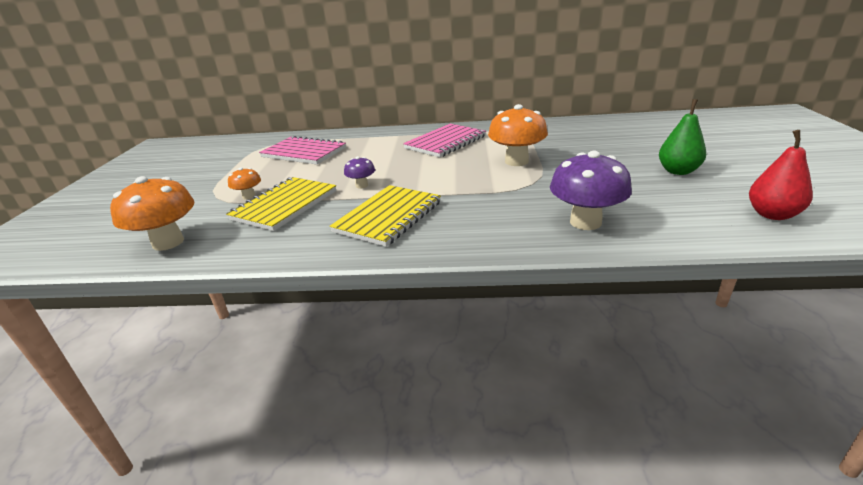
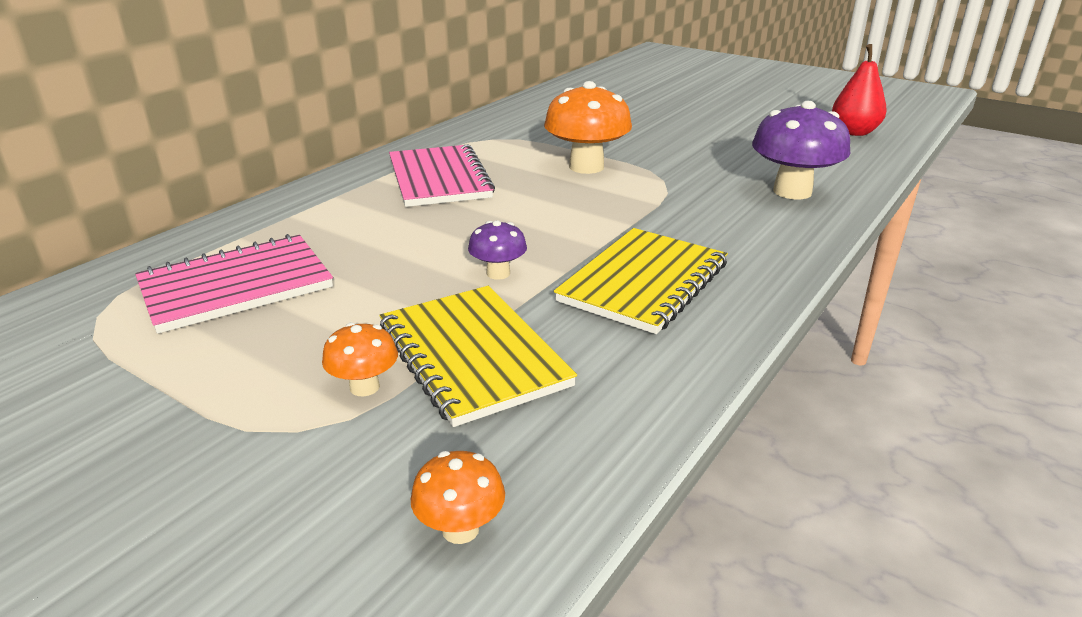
camera: 60 degrees left, 0 degrees up
orange mushroom [110,176,195,251] -> orange mushroom [411,451,505,544], size x0.51
yellow notebook [330,185,441,247] -> yellow notebook turned 60 degrees clockwise [554,228,728,334]
green pear [659,99,706,175] -> none

